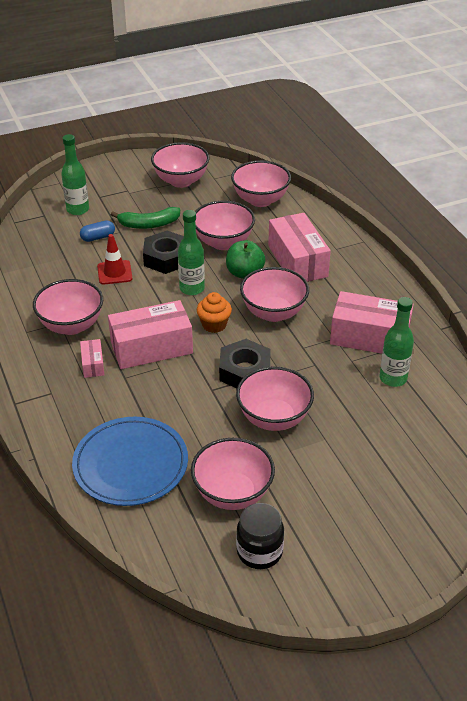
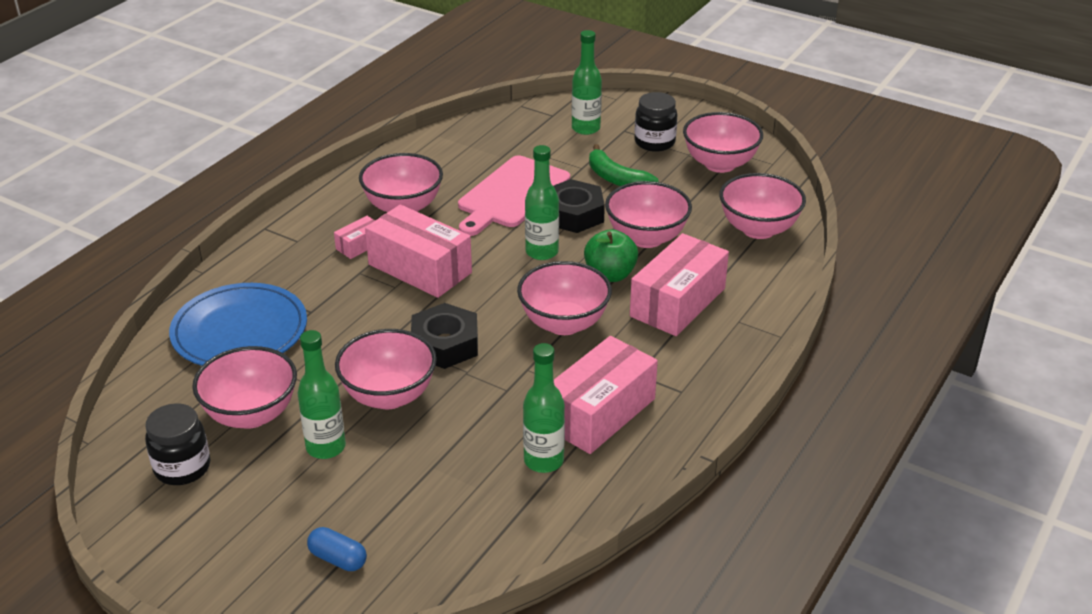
camera: 55 degrees right, 5 degrees down
blue capsule [80,220,115,242] -> blue capsule moved to [307,527,367,571]
red traffic cone [97,234,132,285] -> pink cutting board [458,156,570,236]
orange cupcake [197,292,232,333] -> none
pink box [330,291,414,354] -> pink box turned 60 degrees clockwise [554,336,658,454]
none -> green bottle [297,330,346,459]
none -> black jar [634,92,677,152]

